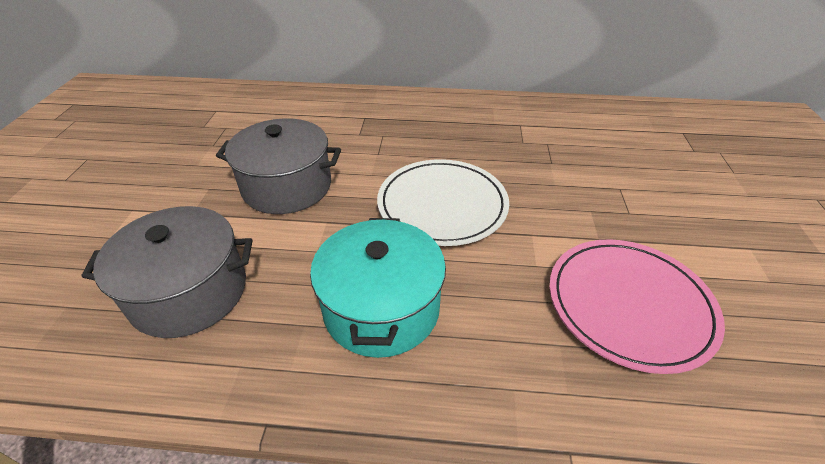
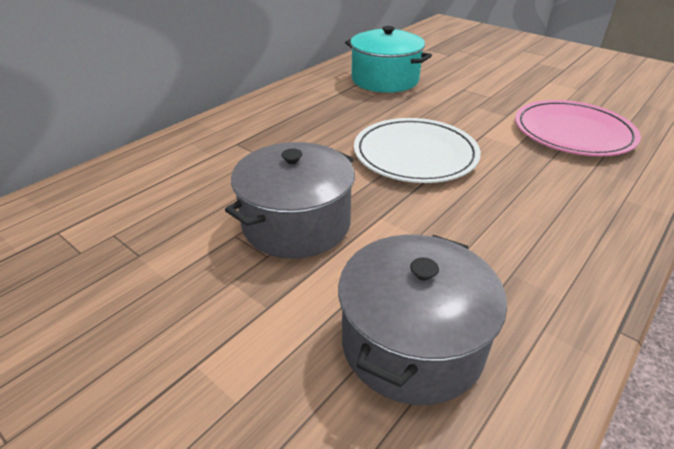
camera: 55 degrees left, 5 degrees down
turquoise pot [310,218,446,358] -> turquoise pot moved to [345,26,432,93]

